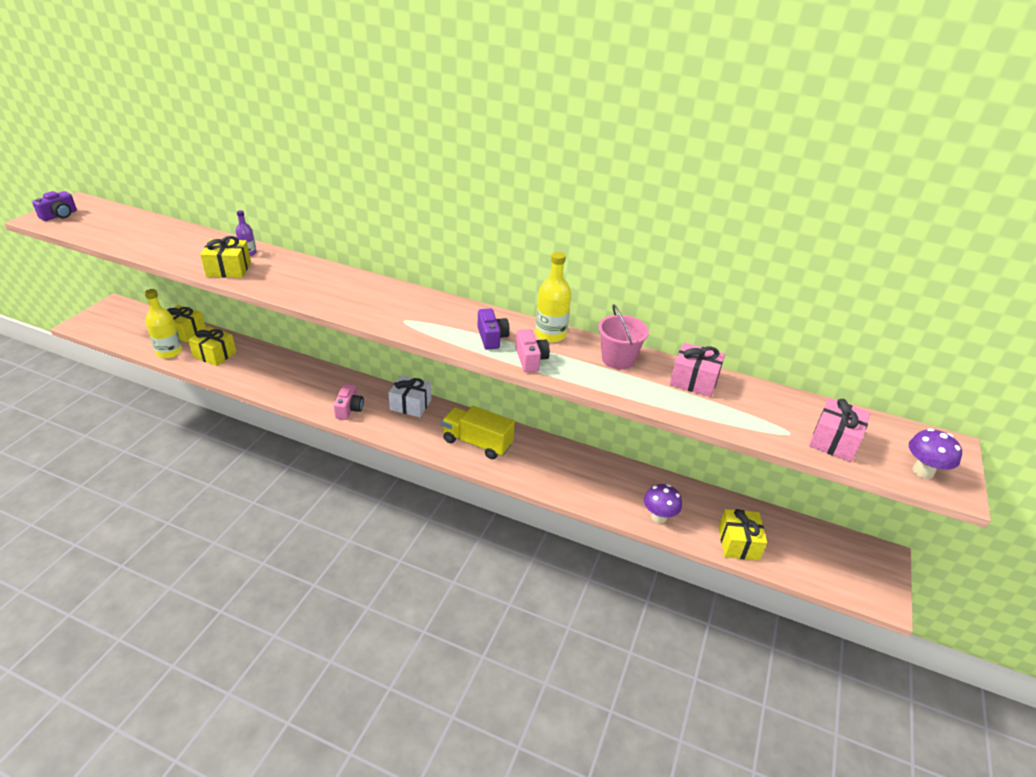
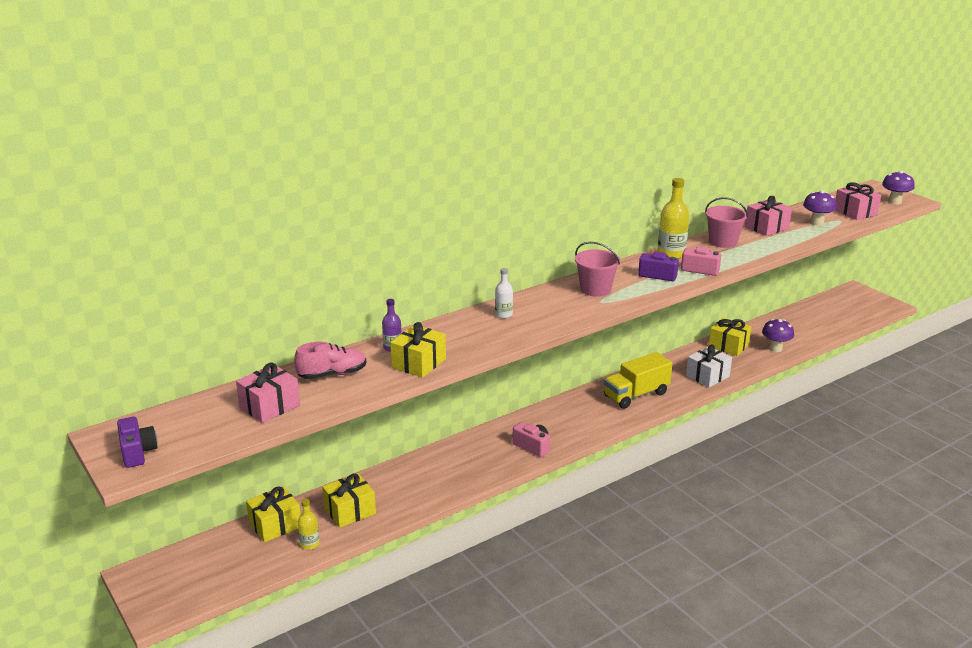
camera: 55 degrees left, 10 degrees down
yellow bottle [145,289,182,359] -> yellow bottle [298,499,320,550], size x0.57
white gift [388,375,431,417] -> white gift moved to [686,345,732,388]
yellow gift [718,509,767,560] -> yellow gift moved to [709,318,751,356]
none -> pink gift [236,362,300,423]
none -> pink shoe [294,341,366,379]
none -> white bottle [495,268,513,319]
none -> pink bucket [575,242,620,297]
none -> purple mushroom [803,190,837,226]

